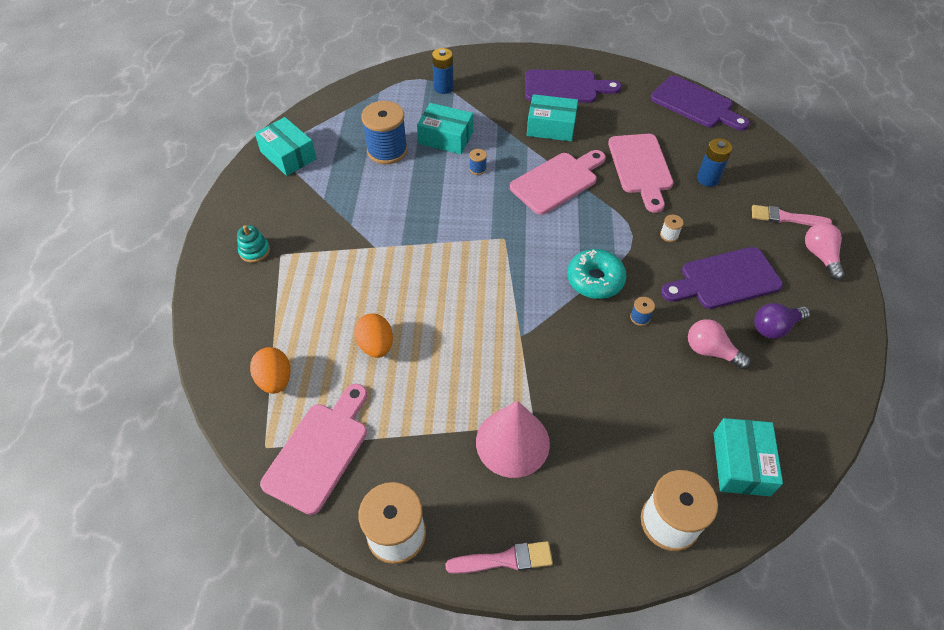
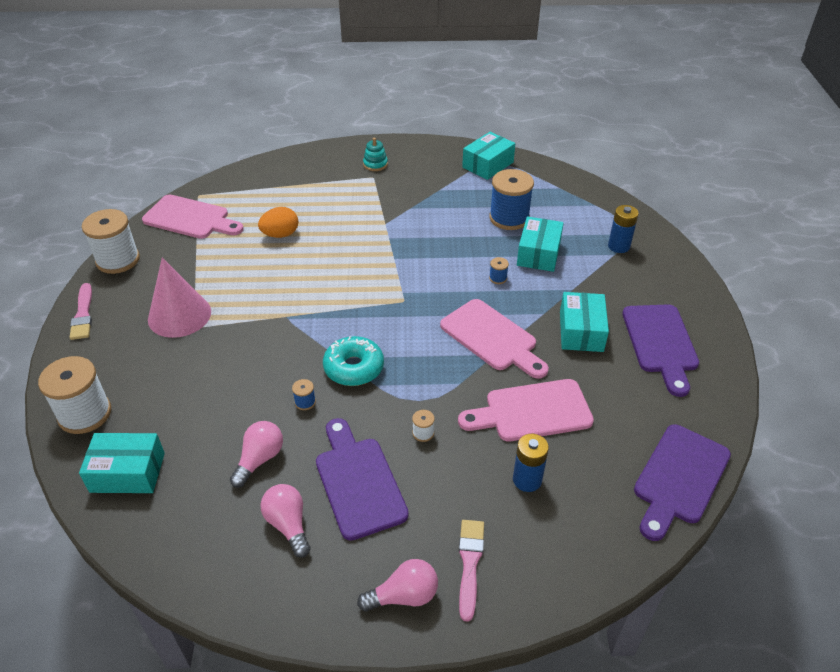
camera: 85 degrees right, 10 degrees down
orange egg [250,347,290,394] -> none
purple light bulb [754,303,810,339] -> pink light bulb [260,484,311,558]

